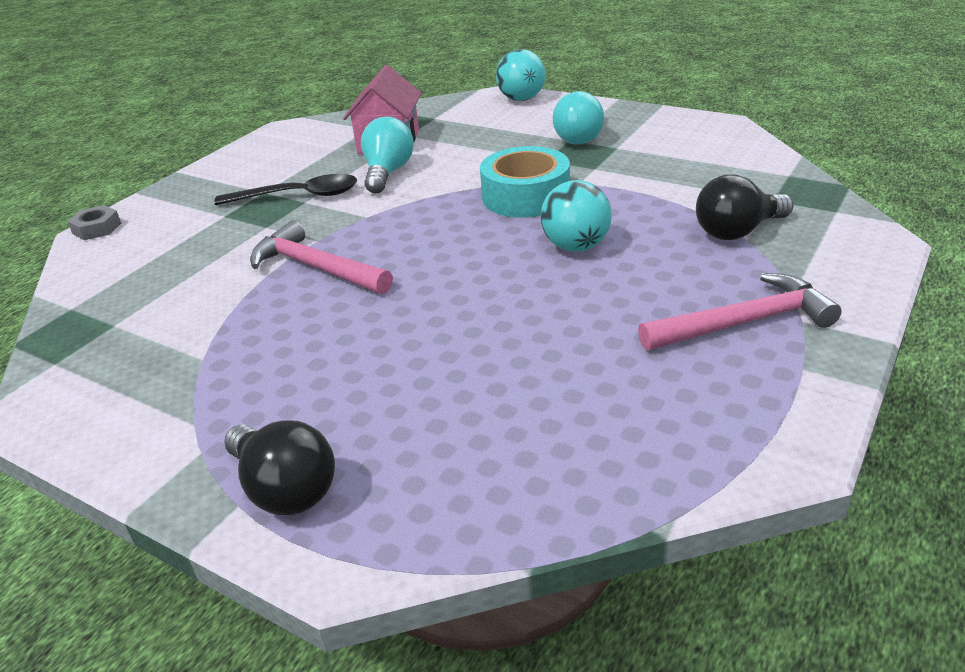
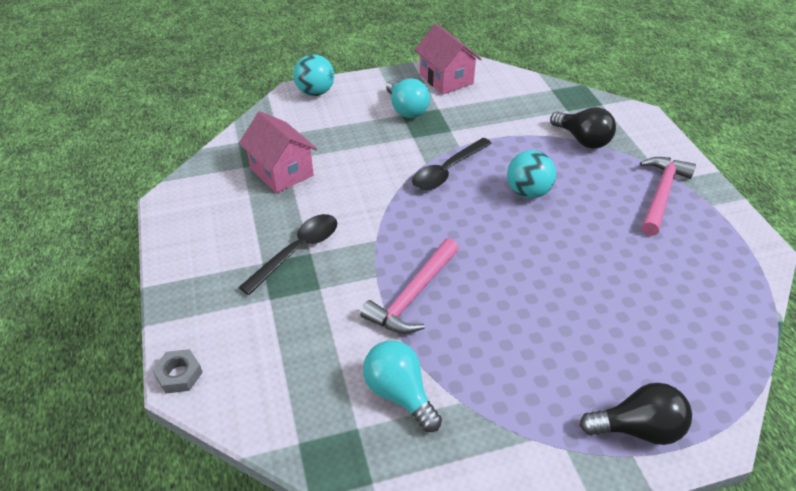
camera: 50 degrees left, 10 degrees up
pink hammer [250,220,393,294] -> pink hammer turned 45 degrees counterclockwise [360,238,459,334]
turquoise light bulb [361,117,414,193] -> turquoise light bulb moved to [363,340,442,432]
turquoise tape [480,146,570,218] -> black spoon [412,138,492,190]
black light bulb [696,174,793,240] -> black light bulb turned 60 degrees counterclockwise [550,107,616,149]
none -> pink house [415,23,481,95]

